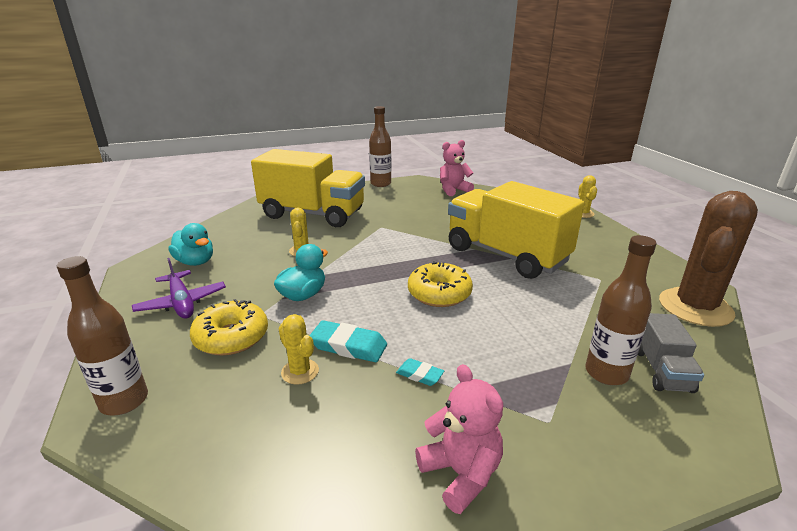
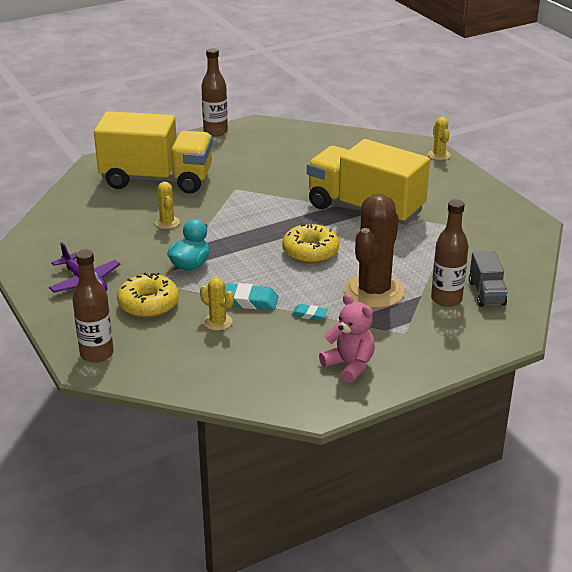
camera: 10 degrees left, 5 degrees up
turquoise duck [168,223,213,266] -> none
pink teddy bear [440,140,474,196] -> none
brown cactus [659,191,758,327] -> brown cactus moved to [344,194,404,308]

